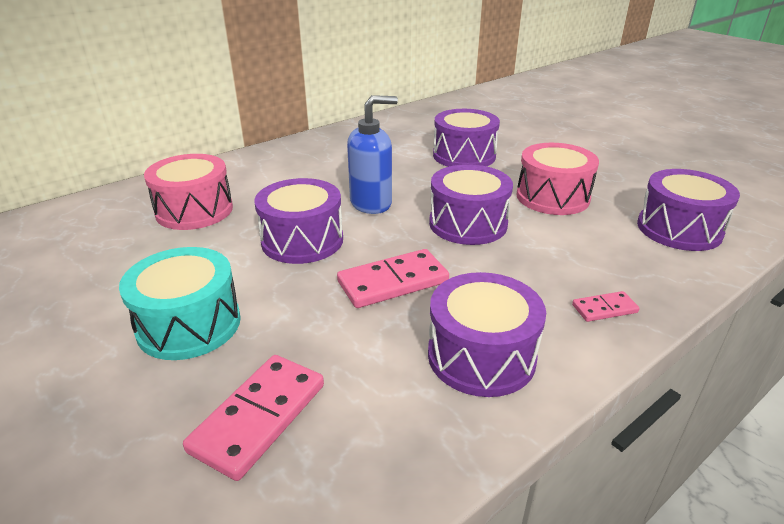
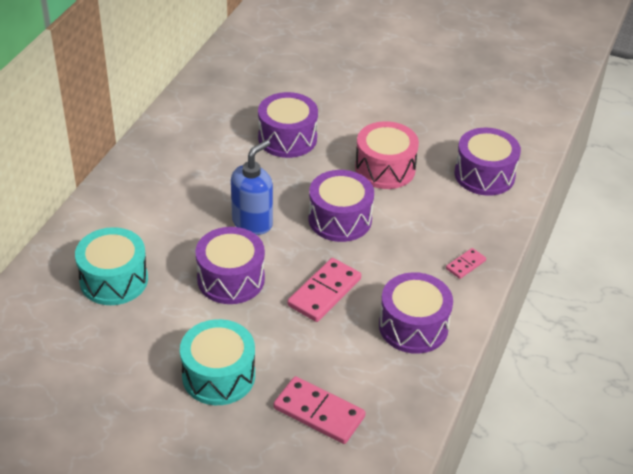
camera: 30 degrees left, 10 degrees up
pink drum [144,154,233,230] -> turquoise drum [75,227,148,305]
pink domino [183,355,324,481] -> pink domino turned 60 degrees counterclockwise [274,376,366,444]

